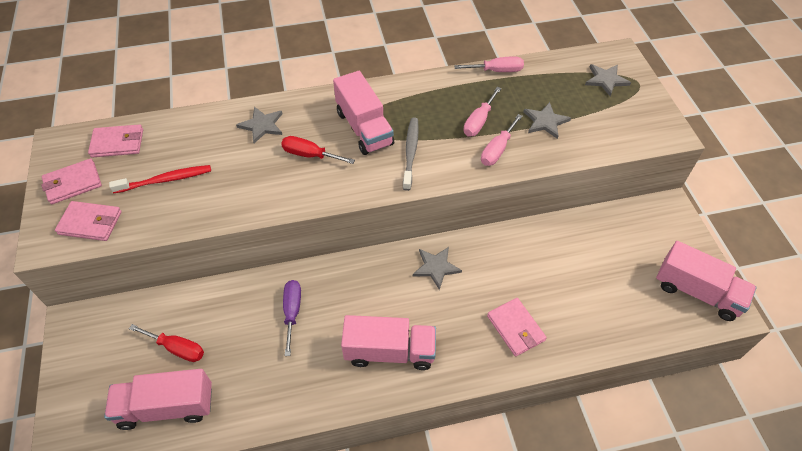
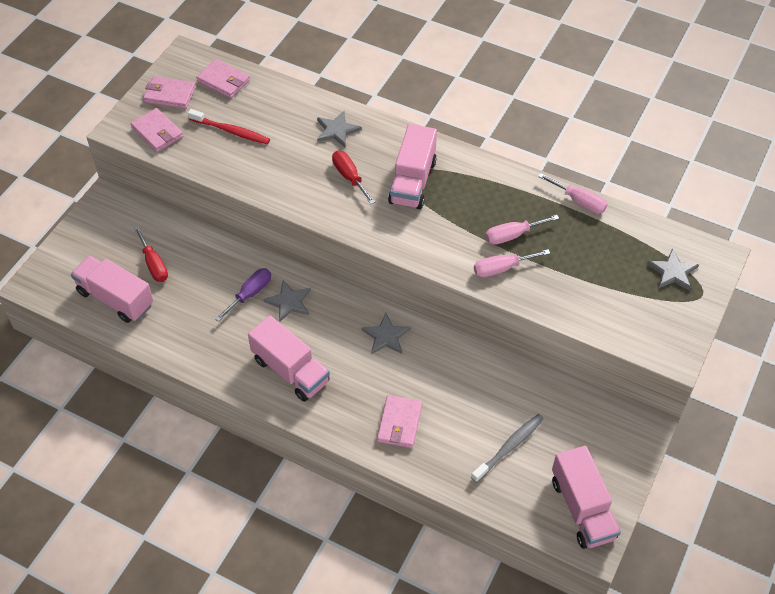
camera: 40 degrees right, 0 degrees up
grey toothbrush [403,117,419,191] -> grey toothbrush moved to [471,414,544,483]
grey star [523,102,571,139] -> grey star moved to [263,280,311,322]

